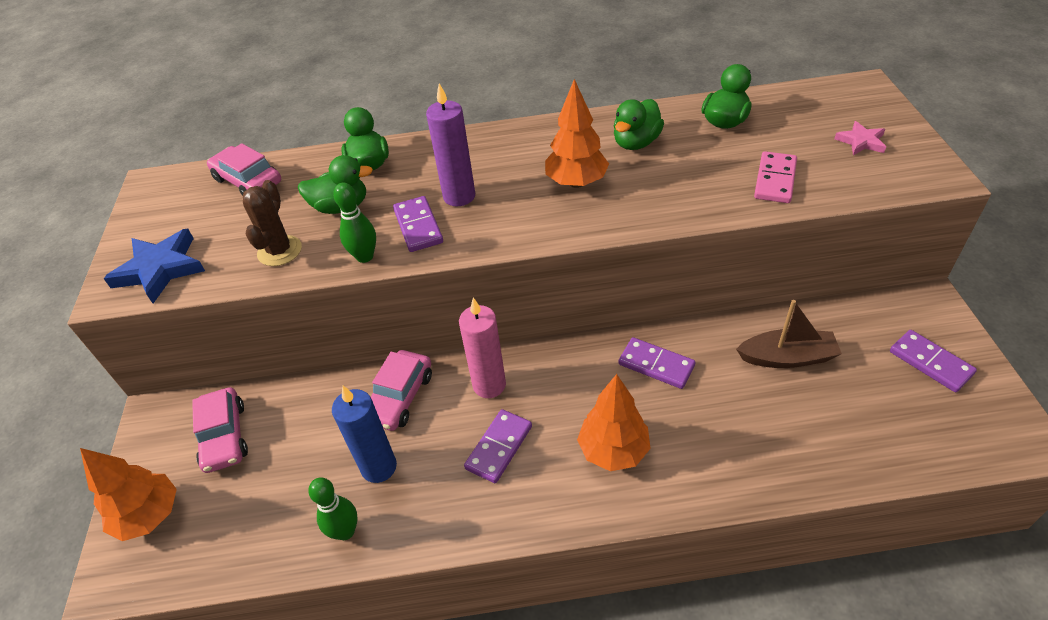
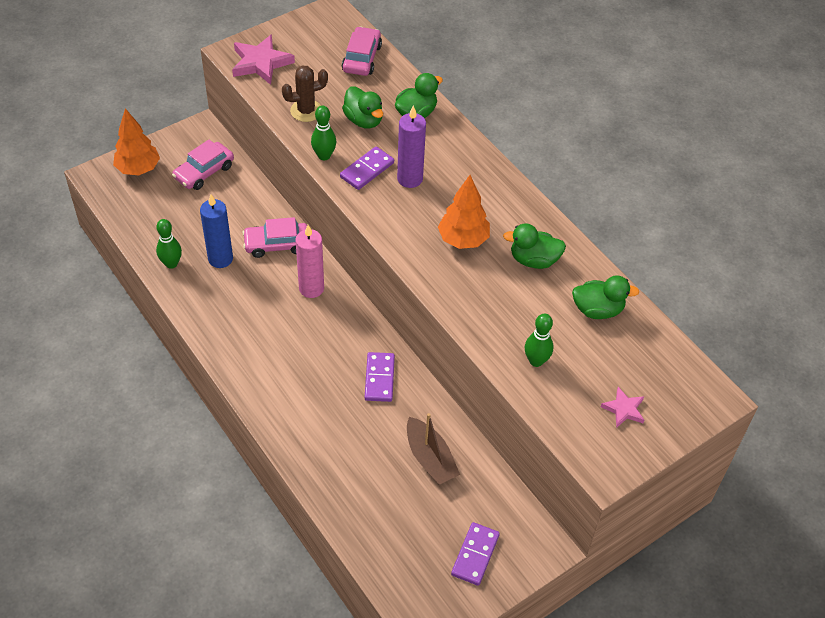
camera: 55 degrees right, 5 degrees up
blue star [103,228,205,303] -> pink star [232,34,295,85]
purple domino [464,409,532,483] -> none
orange tree [577,374,651,471] -> none
pink domino [754,151,797,203] -> green bowling pin [525,314,554,367]

